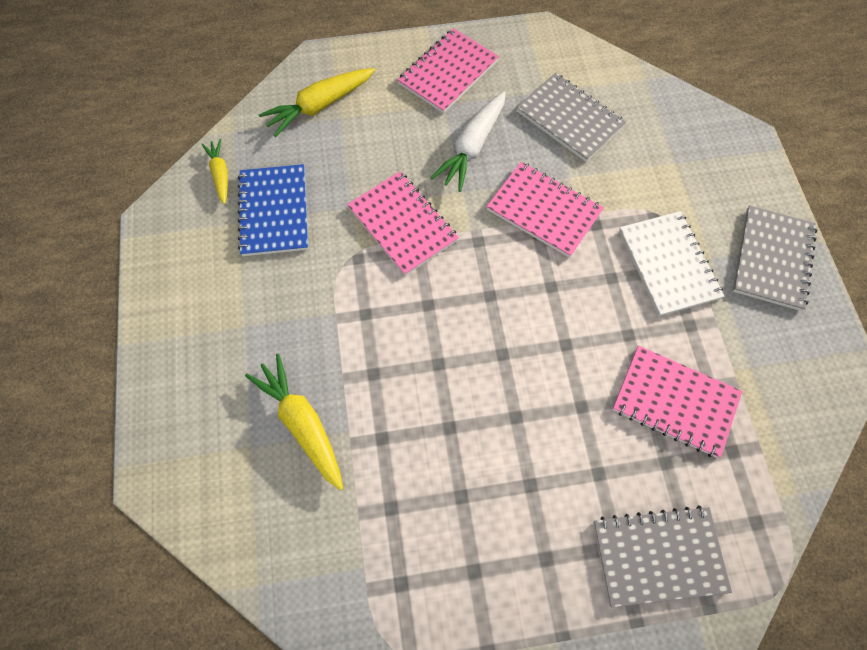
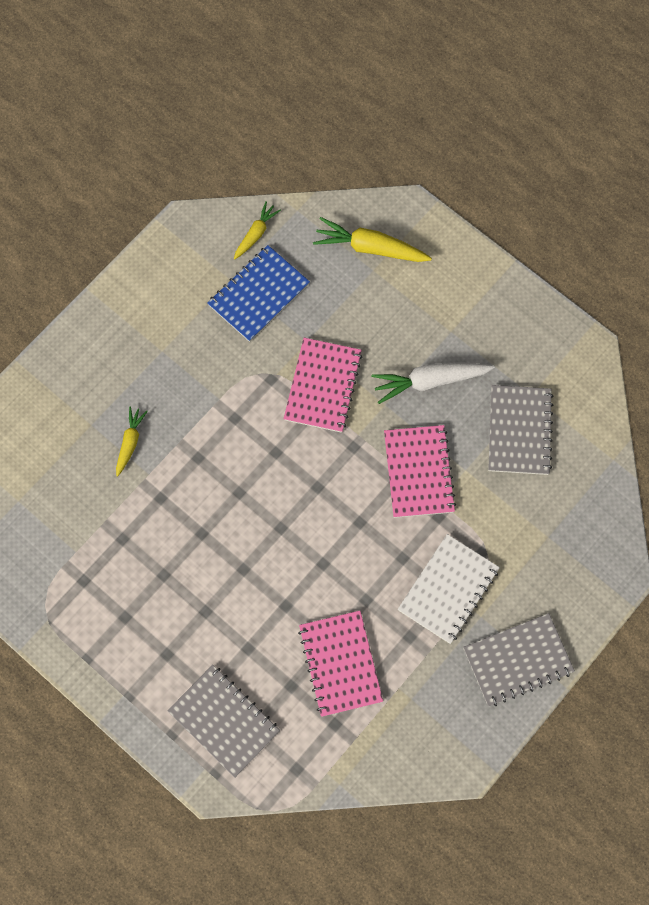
camera: 50 degrees right, 5 degrees up
yellow carrot [245,354,343,491] -> yellow carrot [116,407,148,477], size x0.59
pink notebook [397,28,499,114] -> none

